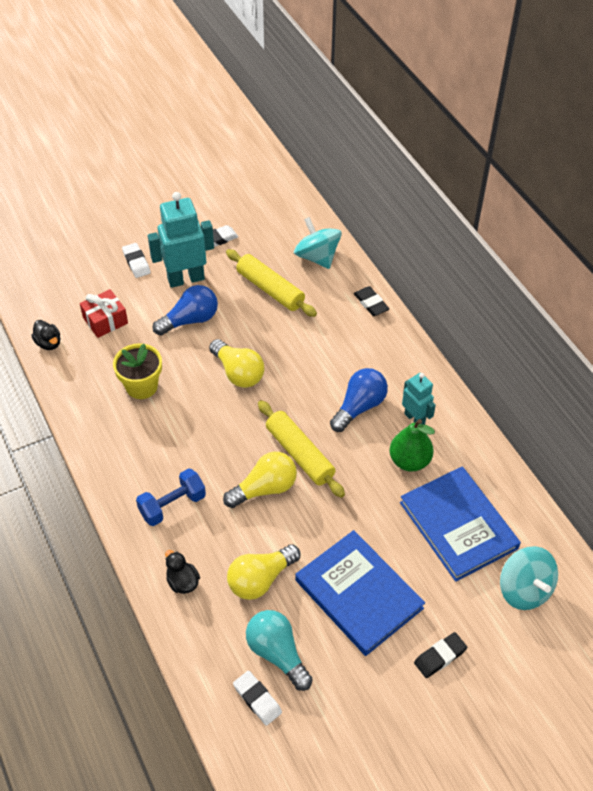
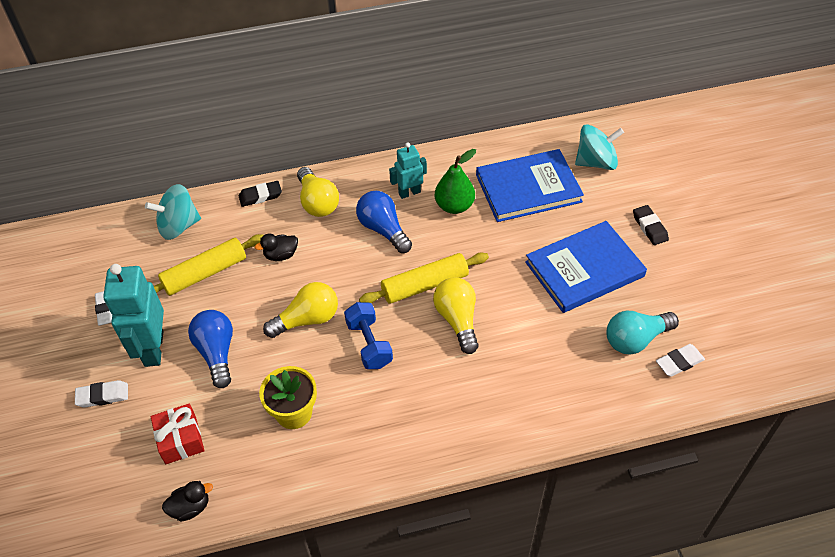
camera: 75 degrees left, 0 degrees up
blue dumbbell [136,468,206,526] -> blue dumbbell moved to [344,302,393,369]
black duck [165,550,200,594] -> black duck moved to [255,234,298,261]
yellow light bulb [227,544,300,600] -> yellow light bulb moved to [297,167,339,217]

